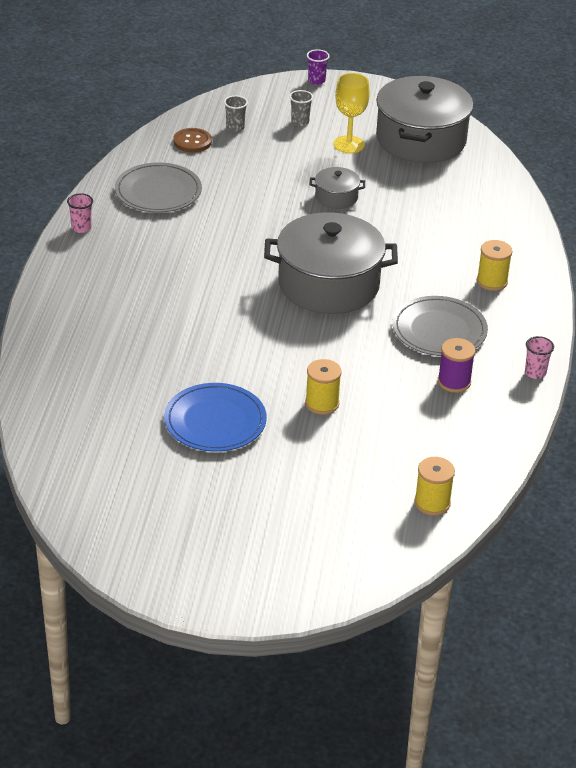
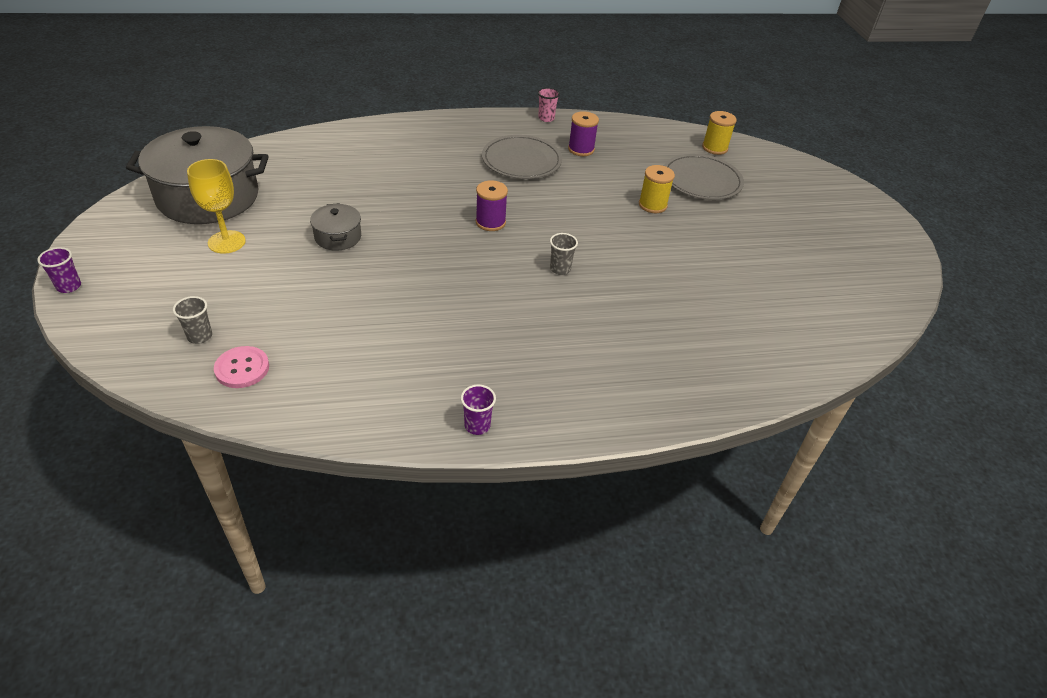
camera: 110 degrees left, 5 degrees up
pink cup [67,193,93,233] -> purple cup [461,385,496,435]
grey plate [115,162,202,213] -> grey plate moved to [664,154,744,200]
blue plate [164,383,267,452] -> none
brown button [173,128,212,153] -> pink button [214,346,269,388]
grey pot [264,212,398,314] -> purple spool [476,180,508,231]
grey cup [289,90,313,126] -> grey cup moved to [550,233,578,275]
yellow spool [477,240,512,291] -> none

